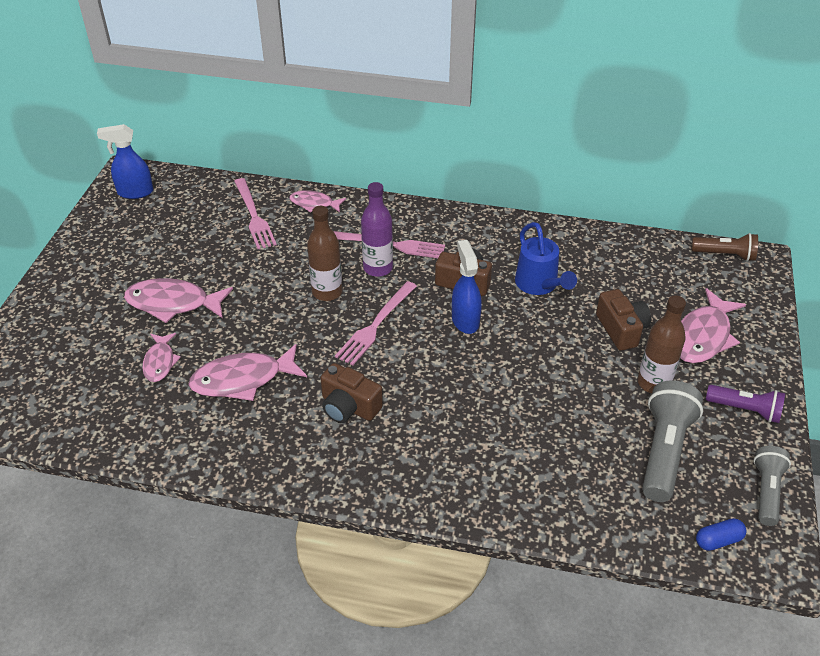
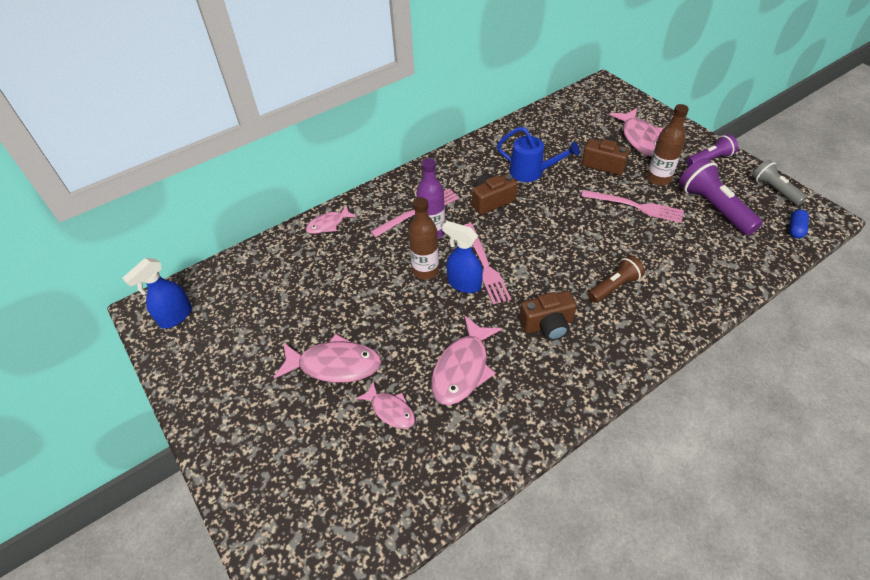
camera: 45 degrees left, 5 degrees up
pink fish [124,278,233,323] -> pink fish turned 135 degrees counterclockwise [274,334,381,383]
pink fork [234,178,277,249] -> pink fork moved to [581,190,684,223]
blue spray bottle [452,240,482,334] -> blue spray bottle moved to [442,221,483,293]
grey flashlight [642,380,703,502] -> purple flashlight [679,158,763,236]
brown flashlight [691,233,758,261] -> brown flashlight moved to [588,256,645,303]

